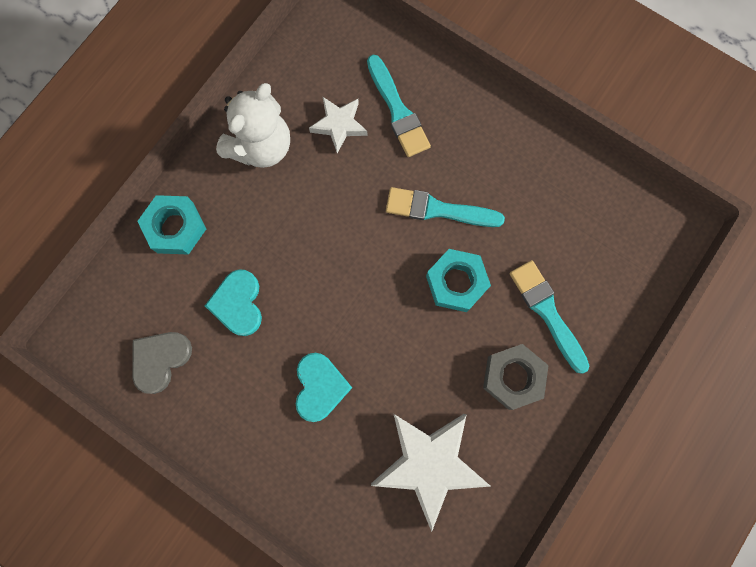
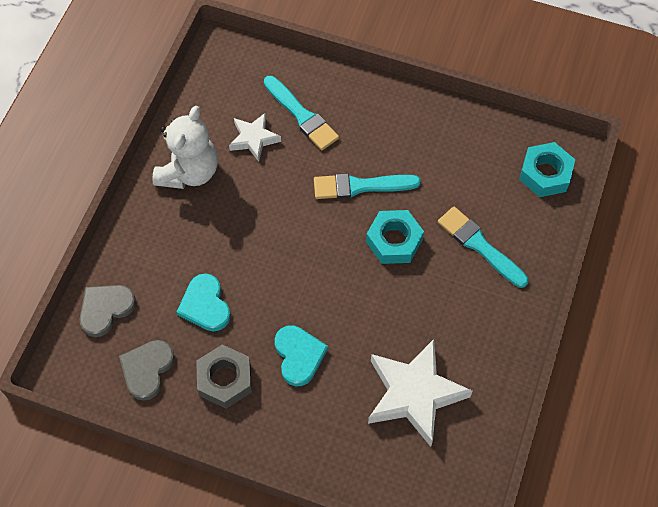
camera: 15 degrees left, 15 degrees down
turquoise nut [138,195,206,255] -> turquoise nut moved to [519,142,575,197]
grey nut [483,344,549,410] -> grey nut moved to [196,344,252,409]
none -> grey heart [80,285,136,337]

